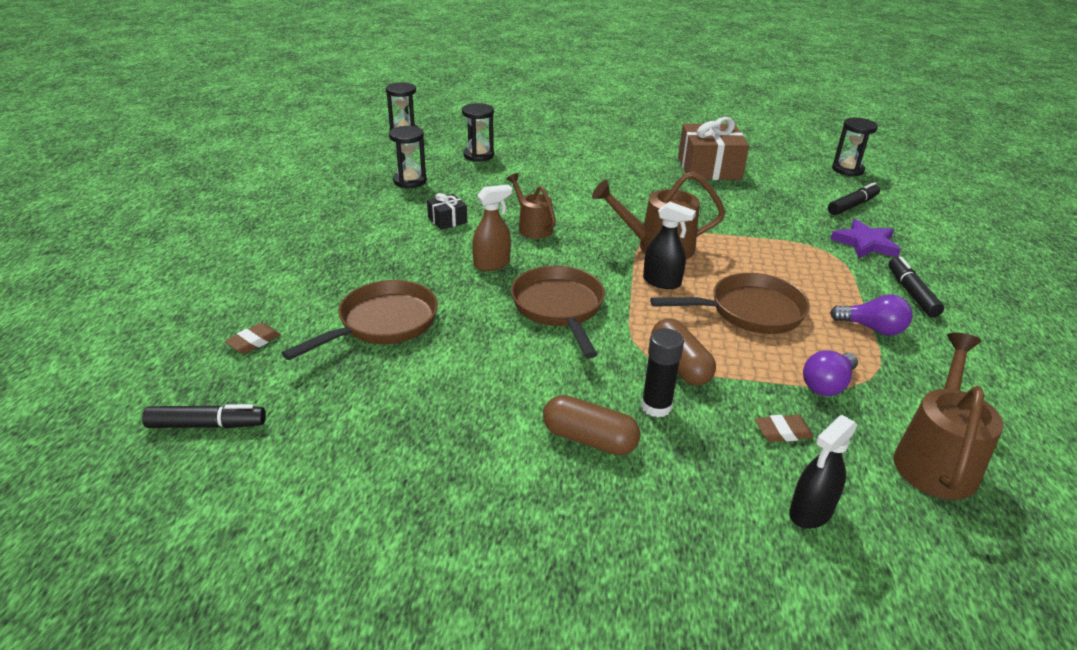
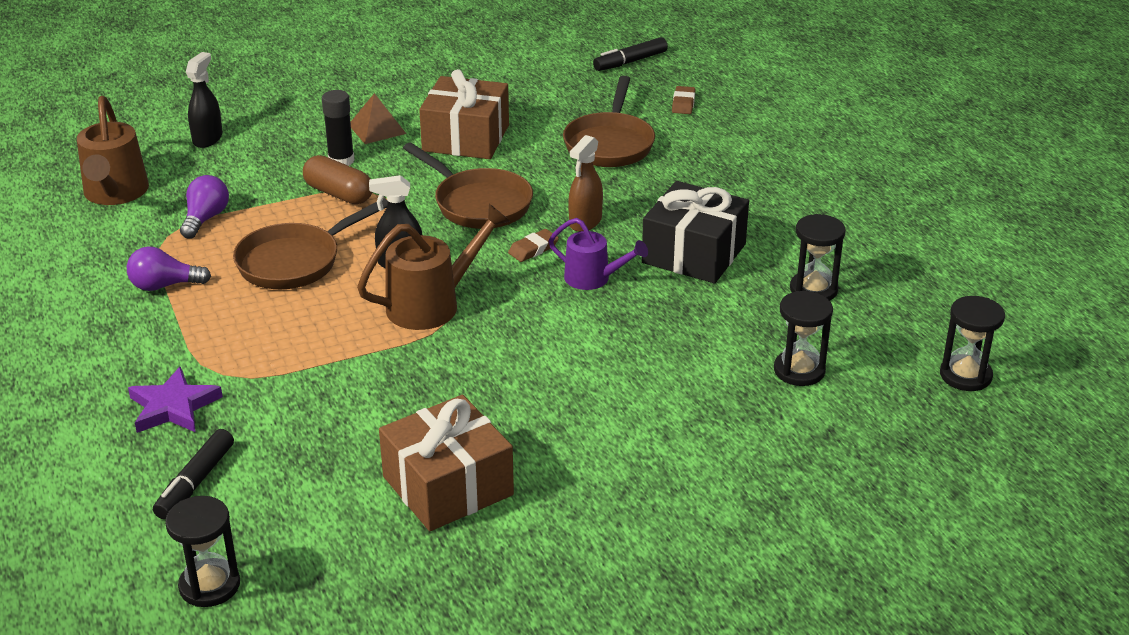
camera: 150 degrees right, 0 degrees up
black gift [427,193,467,230] -> black gift [642,181,749,283], size x2.09
brown watering can [506,173,556,239] -> purple watering can [548,218,648,290]
brown capsule [543,395,640,455] -> brown pyramid [351,93,406,144]
brown eraser [755,415,814,442] -> brown eraser moved to [508,229,559,262]
black marker [888,257,944,317] -> none
none -> brown gift [419,69,509,159]

